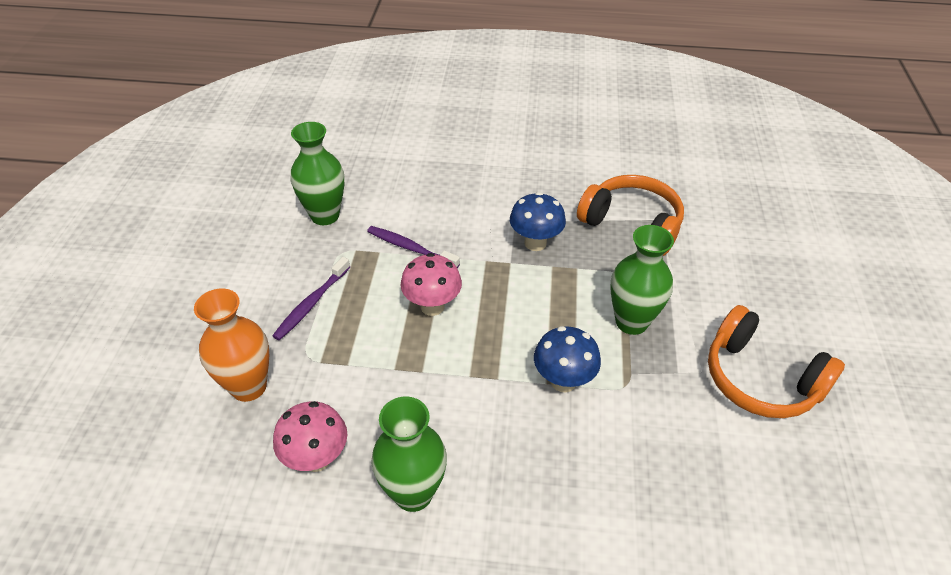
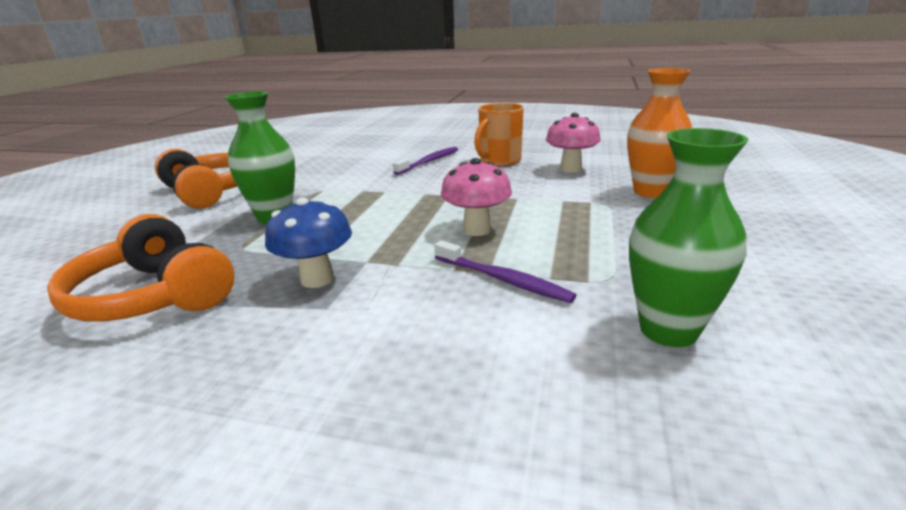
camera: 170 degrees left, 20 degrees down
purple toothbrush [272,257,350,340] -> purple toothbrush moved to [393,147,458,175]
green vase [371,397,447,512] -> orange mug [474,103,524,166]
blue mushroom [534,326,601,392] -> none

